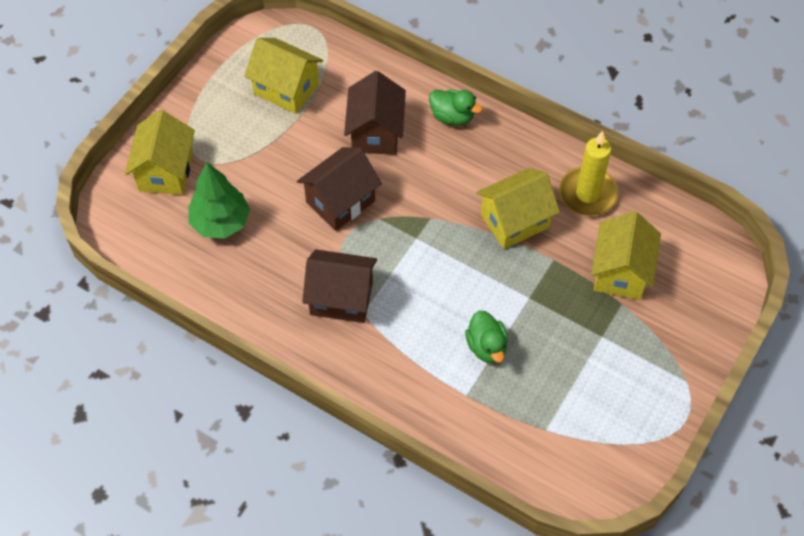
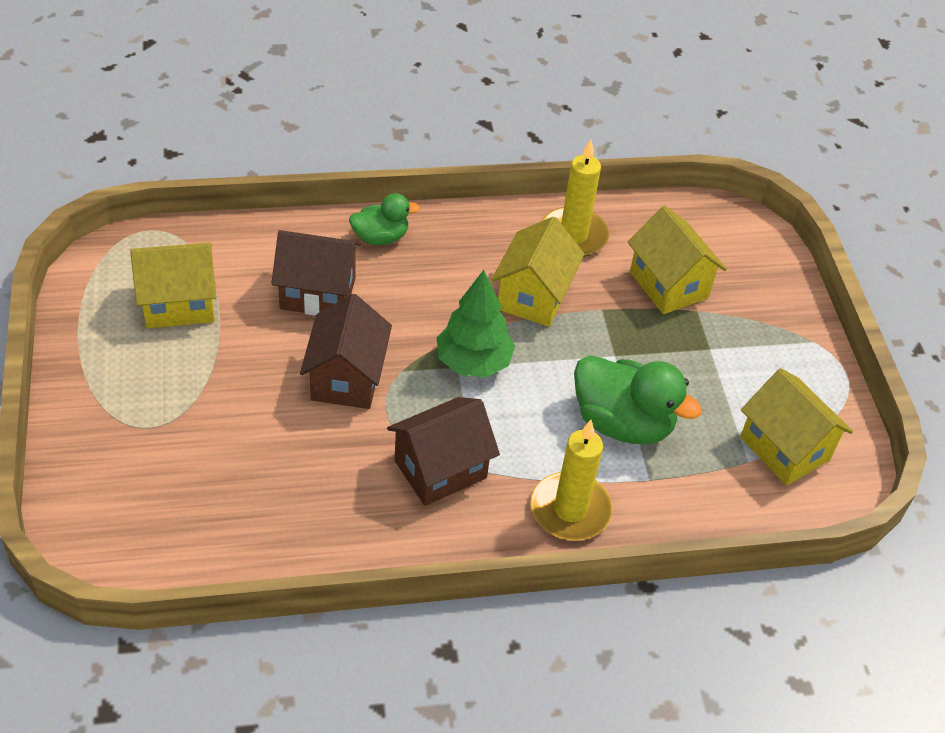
camera: 45 degrees left, 10 degrees down
yellow house [125,110,195,195] -> yellow house moved to [740,368,853,485]
green tree [188,162,250,238] -> green tree moved to [437,270,515,378]
brown house [344,71,406,155] -> brown house turned 45 degrees counterclockwise [271,230,361,316]
green duck [465,310,508,363] -> green duck [574,355,702,444], size x1.70
none -> yellow candle [530,420,613,541]

